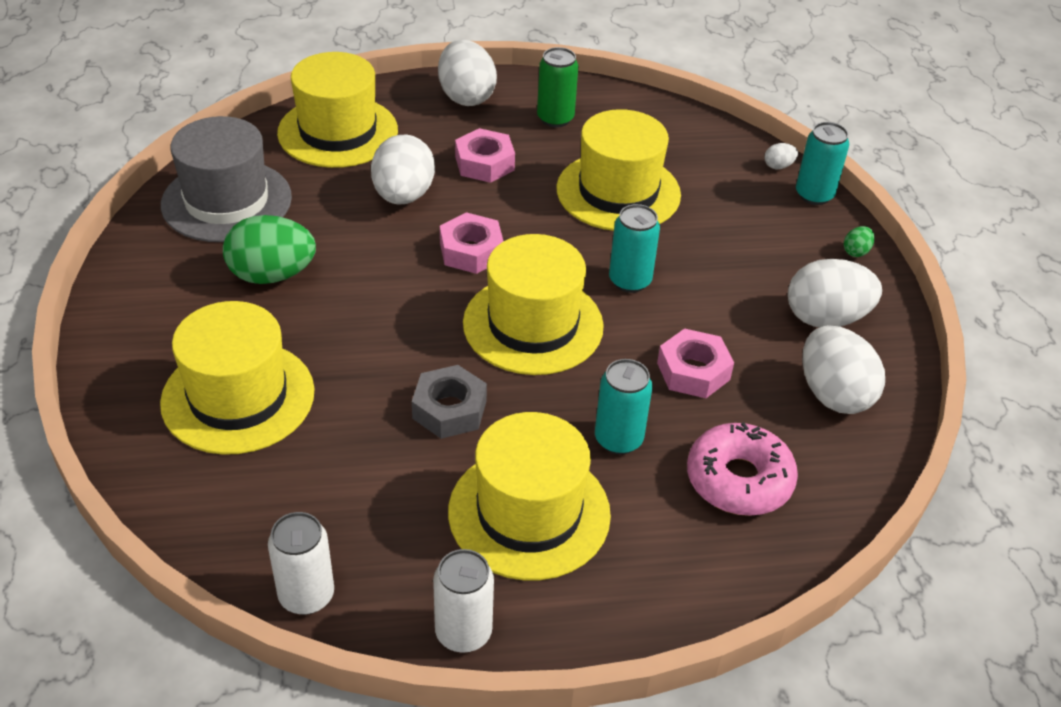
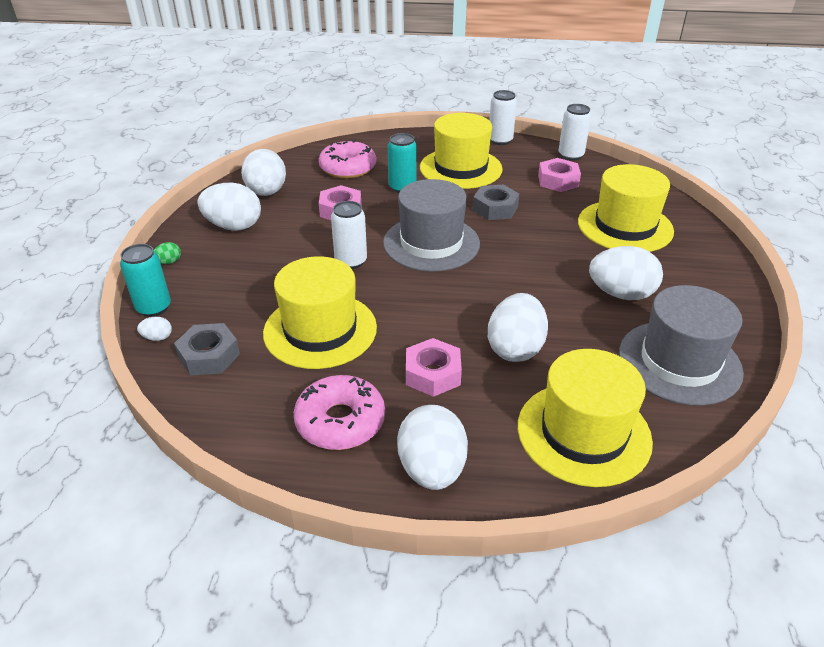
camera: 165 degrees left, 5 degrees down
green egg [223,215,316,284] -> white egg [589,246,663,300]
pink nut [440,212,503,274] -> pink nut moved to [538,158,581,192]
yellow hat [463,234,604,375] -> grey hat [383,179,480,272]
green can [537,47,578,128] -> pink donut [294,375,385,450]
turquoise can [609,204,660,293] -> white can [331,201,367,269]
none -> grey nut [174,323,240,376]

